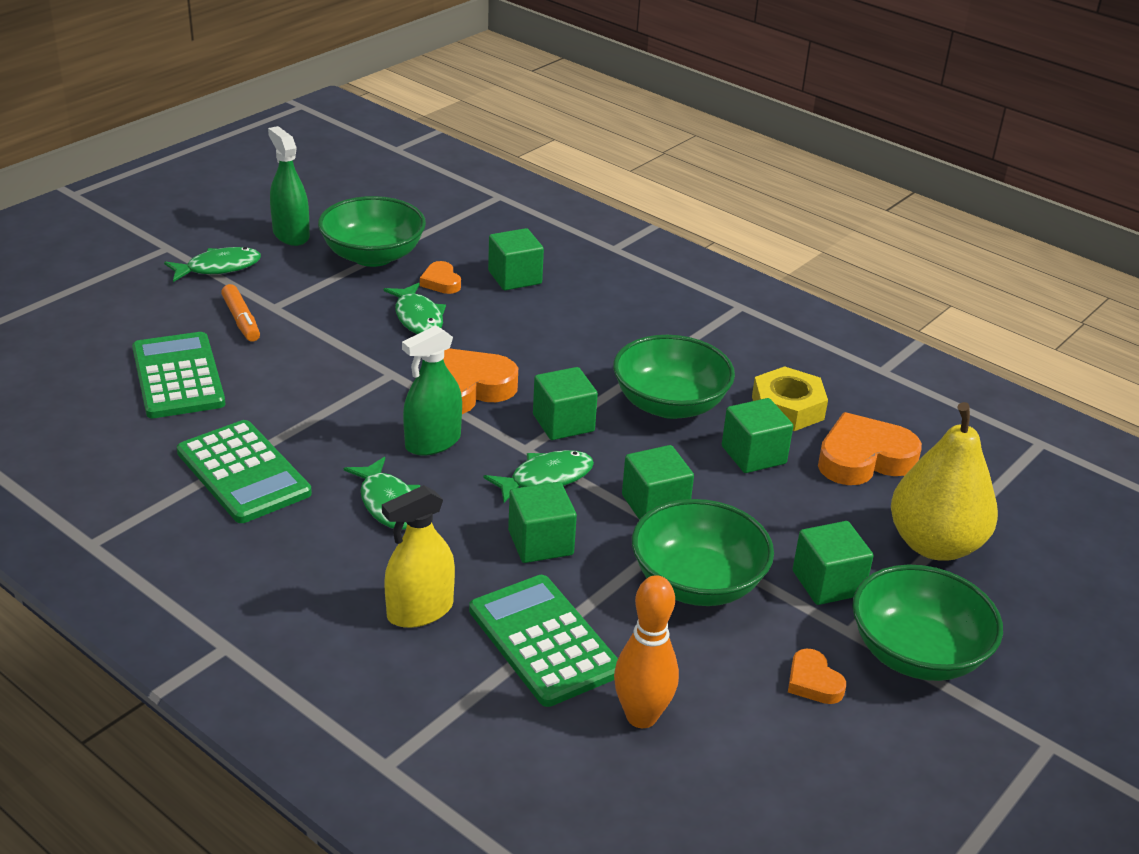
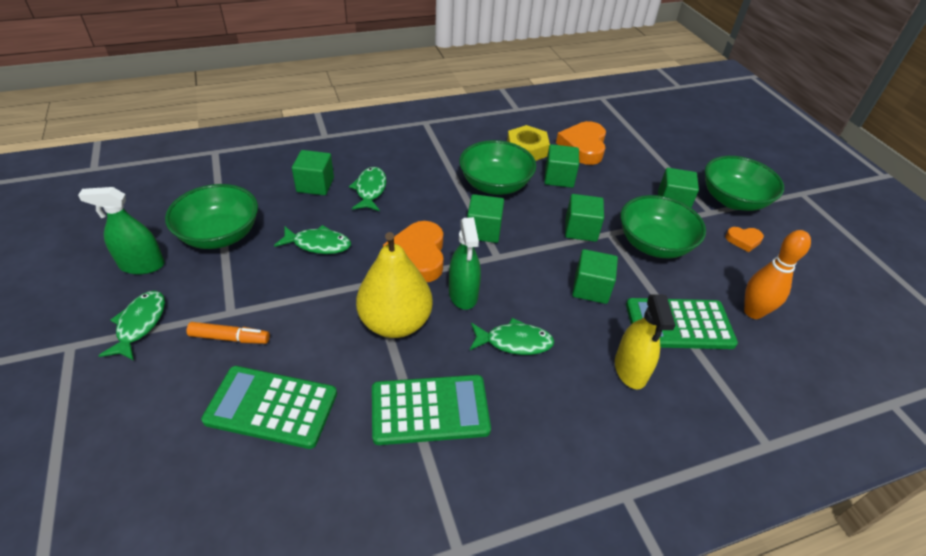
camera: 60 degrees left, 10 degrees up
orange heart [420,261,461,294] -> none
green fish [484,450,594,503] -> green fish moved to [349,167,387,211]
yellow pear [891,402,998,561] -> yellow pear moved to [356,232,433,338]

